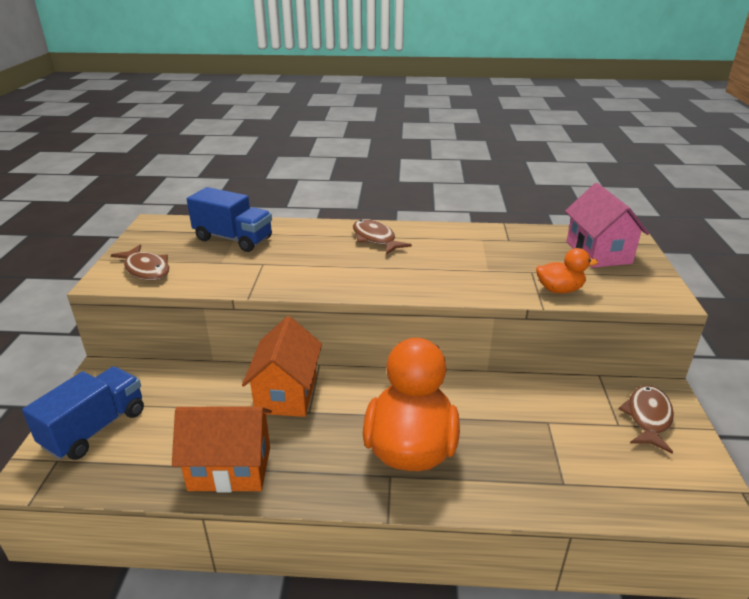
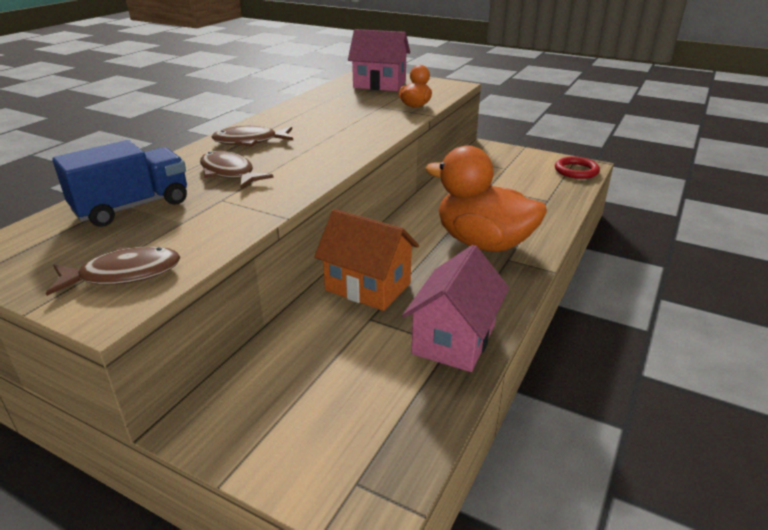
camera: 65 degrees left, 0 degrees up
blue truck [22,366,144,460] -> none
orange house [172,407,272,493] -> pink house [402,245,509,372]
brown fish [618,385,674,454] -> brown fish moved to [200,151,274,189]
none -> red ring [555,157,600,179]

